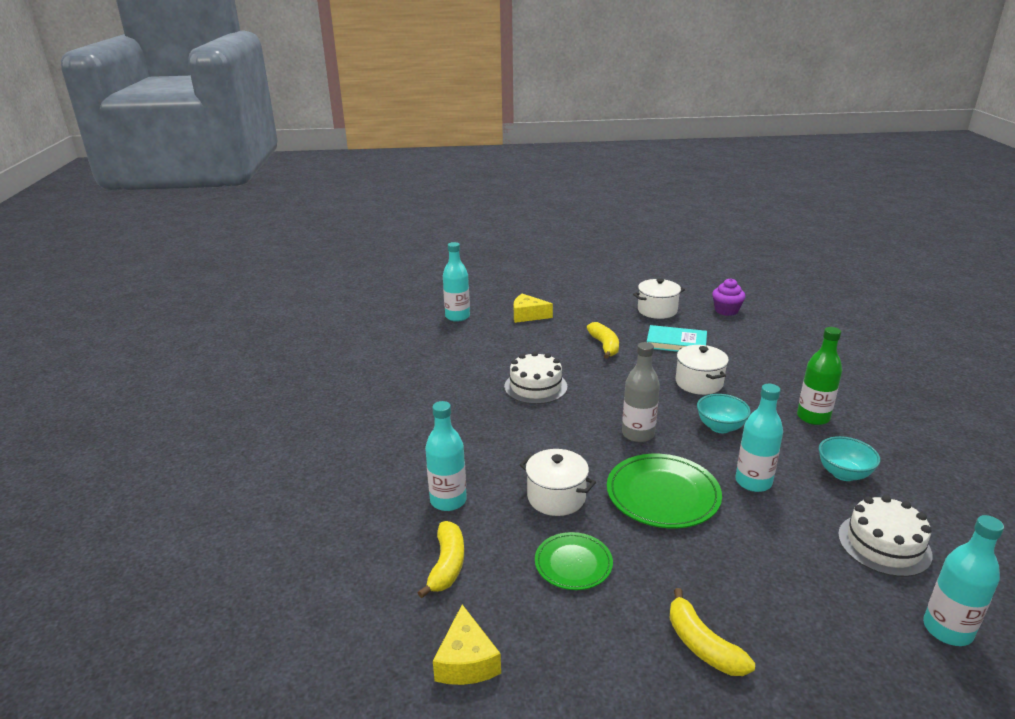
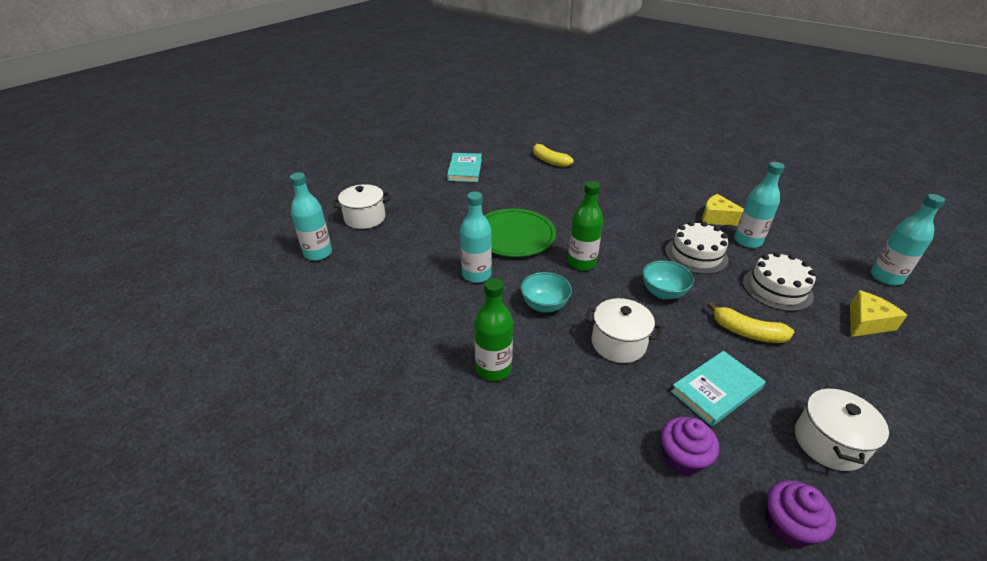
camera: 130 degrees right, 10 degrees up
turquoise bottle [425,401,467,511] -> turquoise bottle moved to [734,162,785,248]
yellow cheese [433,605,501,685] -> yellow cheese moved to [702,194,744,226]
white pot [520,449,596,516] -> white pot moved to [333,184,390,229]
green plate [535,532,613,590] -> none
grey bottle [622,342,660,442] -> green bottle [568,181,603,271]
yellow banana [669,588,755,676] -> none
turquoise bowl [819,436,880,481] -> turquoise bowl moved to [642,260,694,300]
white cake [838,495,933,577] -> white cake moved to [743,252,816,312]
none -> turquoise book [447,153,482,182]
none -> purple cupcake [661,417,719,476]

